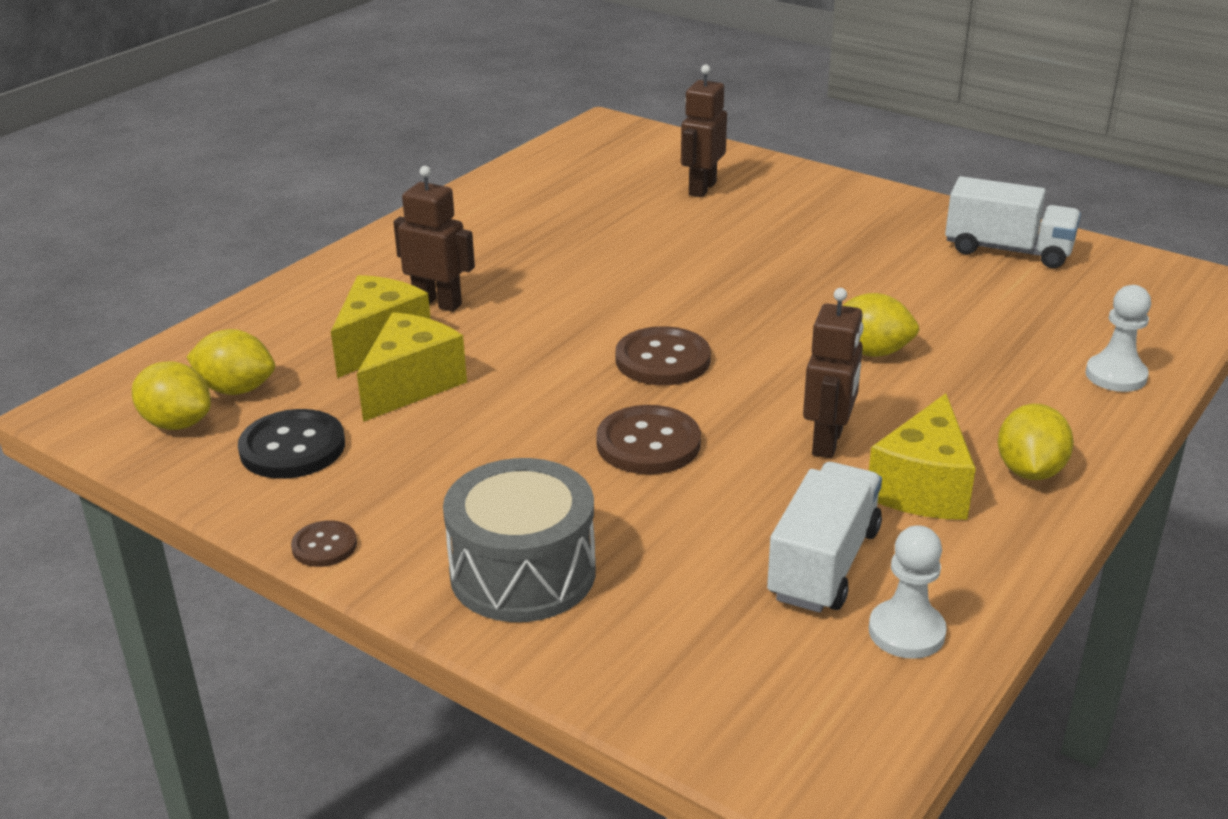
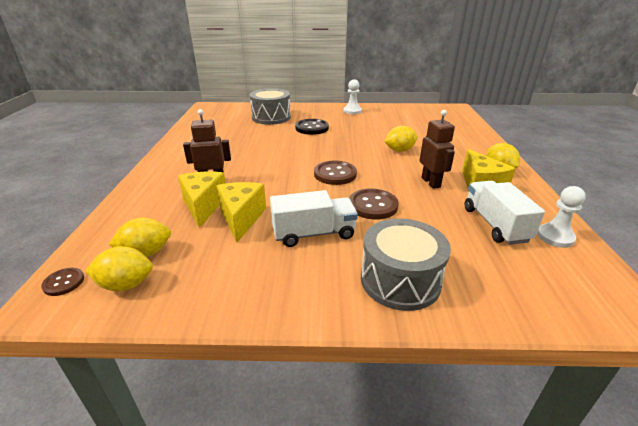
camera: 35 degrees left, 0 degrees up
black button [238,409,345,479] -> black button moved to [295,119,329,135]
brown button [291,520,357,567] -> brown button moved to [41,268,84,296]
brown robot [681,65,727,197] -> grey drum [250,88,291,125]
white truck [945,176,1081,268] -> white truck moved to [270,190,358,247]
white pawn [1086,285,1151,392] -> white pawn moved to [344,79,362,115]

